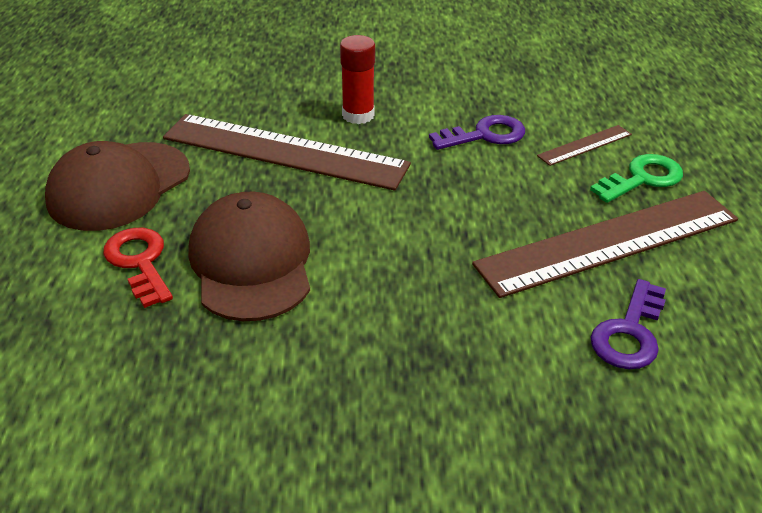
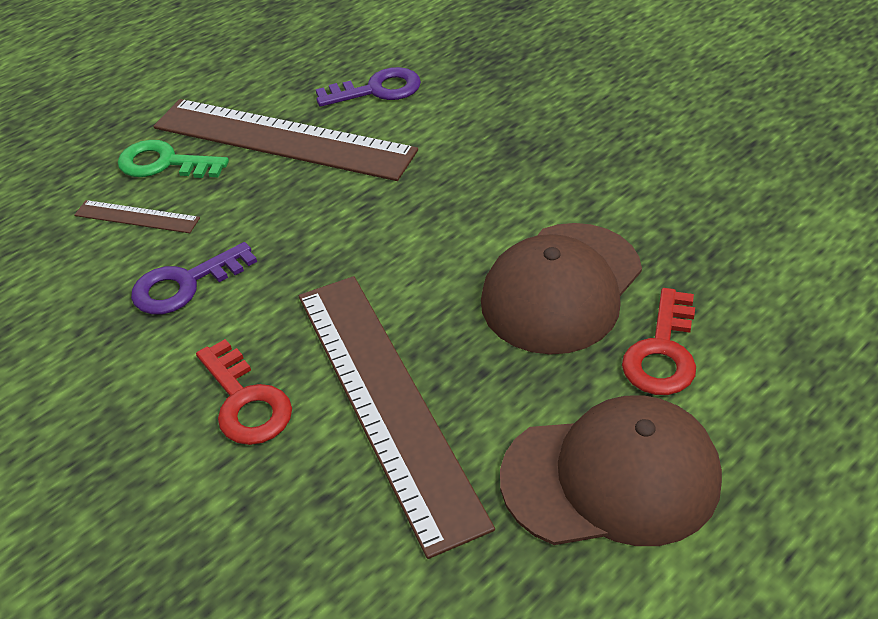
camera: 130 degrees left, 5 degrees up
red glue stick [340,35,375,124] -> red key [196,339,292,445]
purple key [429,115,525,150] -> purple key turned 60 degrees counterclockwise [131,242,257,315]

